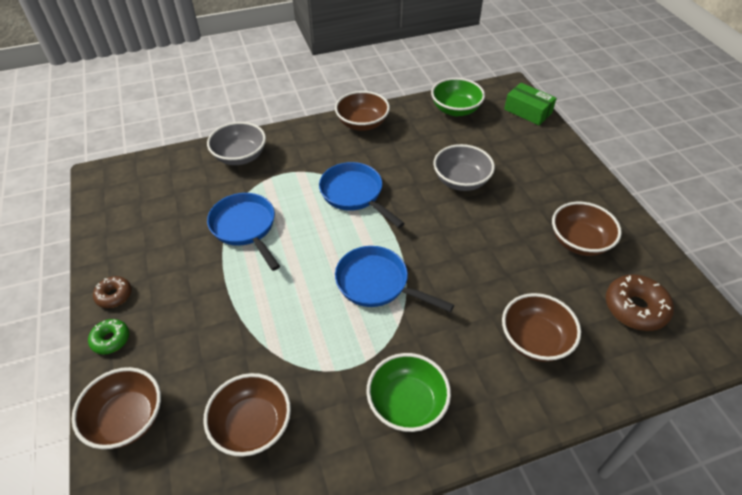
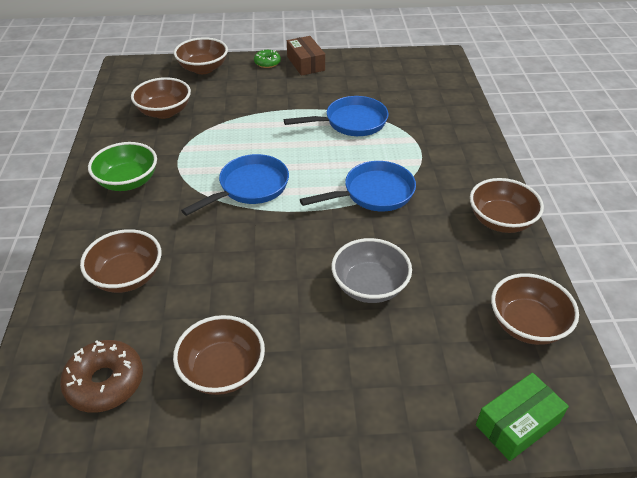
camera: 105 degrees right, 5 degrees down
brown donut [93,276,132,308] -> brown box [287,36,325,76]
grey bowl [207,122,266,165] -> none
green bowl [431,78,485,116] -> brown bowl [491,273,579,345]

